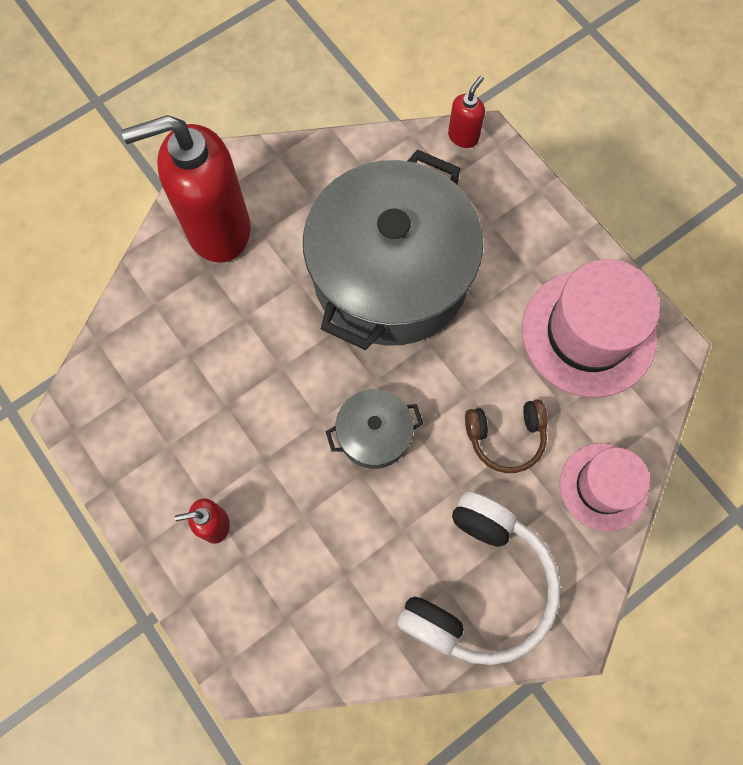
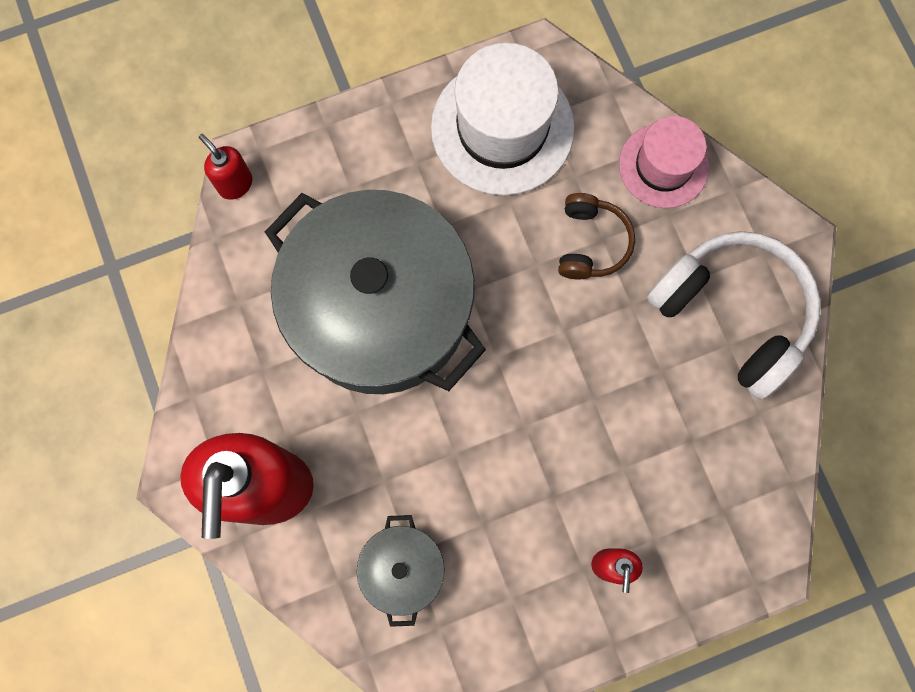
camera: 75 degrees left, 5 degrees up
grey pot [325,389,423,469] -> grey pot moved to [357,515,445,627]
pink hat [522,259,660,398] -> white hat [431,43,575,196]

